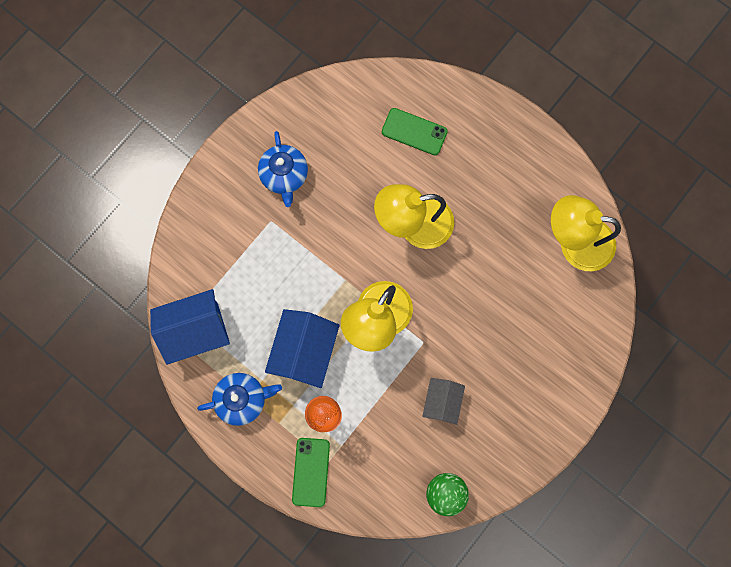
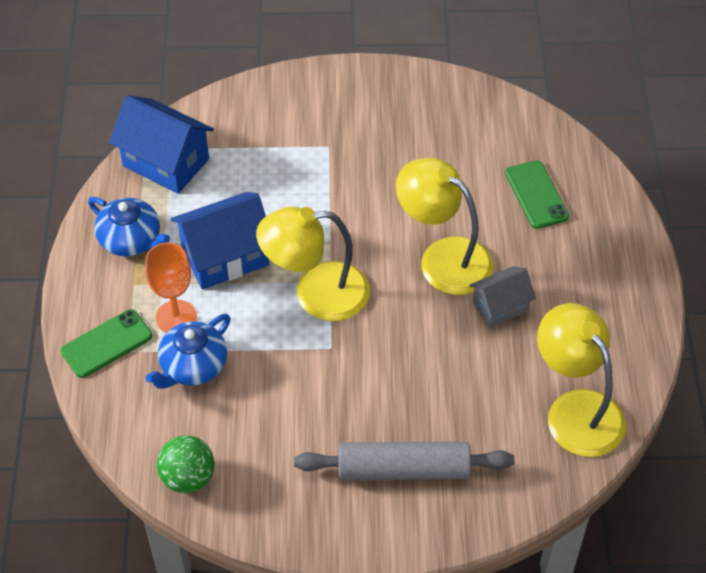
camera: 50 degrees right, 25 degrees down
blue teapot [258,131,308,207] -> blue teapot moved to [145,314,231,389]
grey house [422,378,465,425] -> grey house moved to [469,266,536,328]
none -> grey rolling pin [294,441,515,480]

